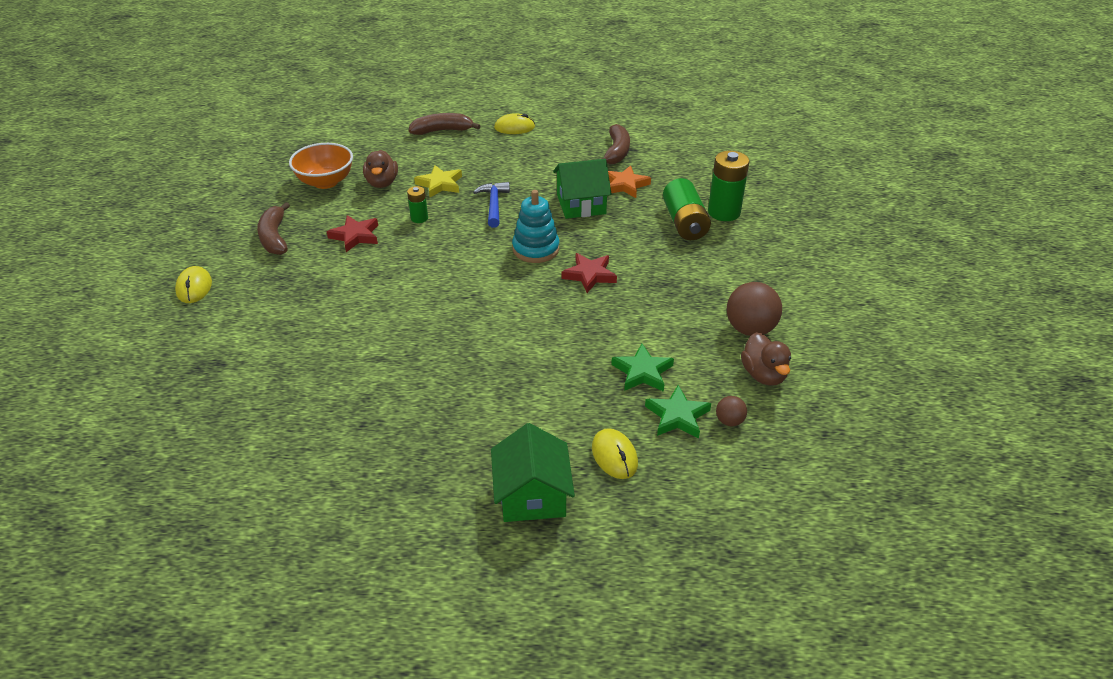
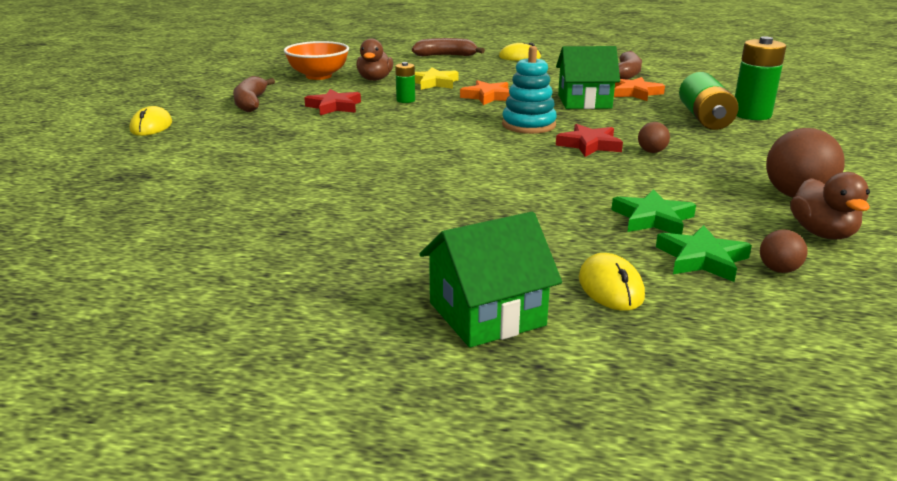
camera: 10 degrees right, 15 degrees down
blue hammer [473,182,510,228] -> orange star [460,80,510,105]
green house [491,423,575,522] -> green house turned 60 degrees clockwise [419,212,562,348]
none -> brown ball [638,122,670,153]

